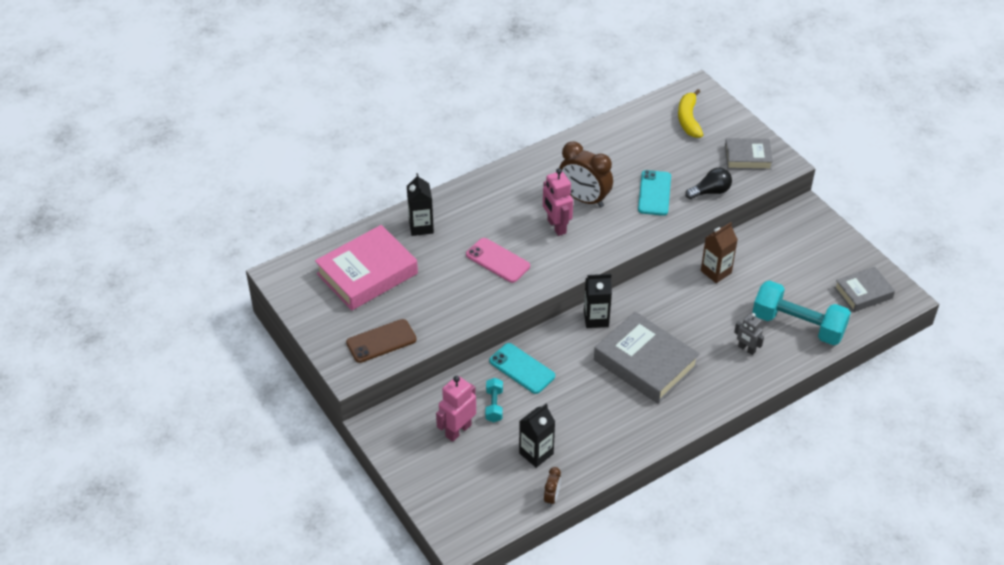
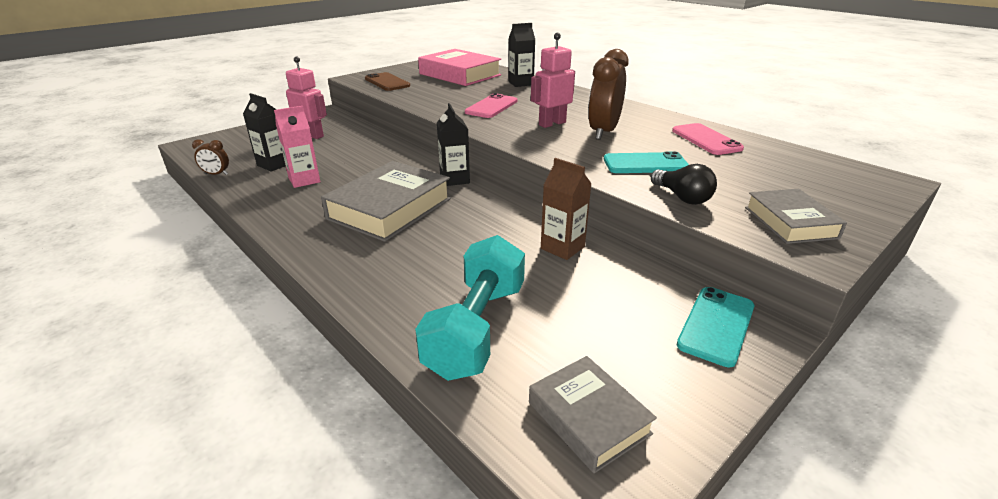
camera: 80 degrees right, 15 degrees down
turquoise dumbbell [485,378,503,422] -> none
turquoise phone [489,343,555,394] -> turquoise phone moved to [677,287,754,367]
yellow banana [678,89,703,138] -> none
grey robot [734,313,764,355] -> none
none -> pink carton [274,106,320,188]
none -> pink phone [672,123,744,155]

